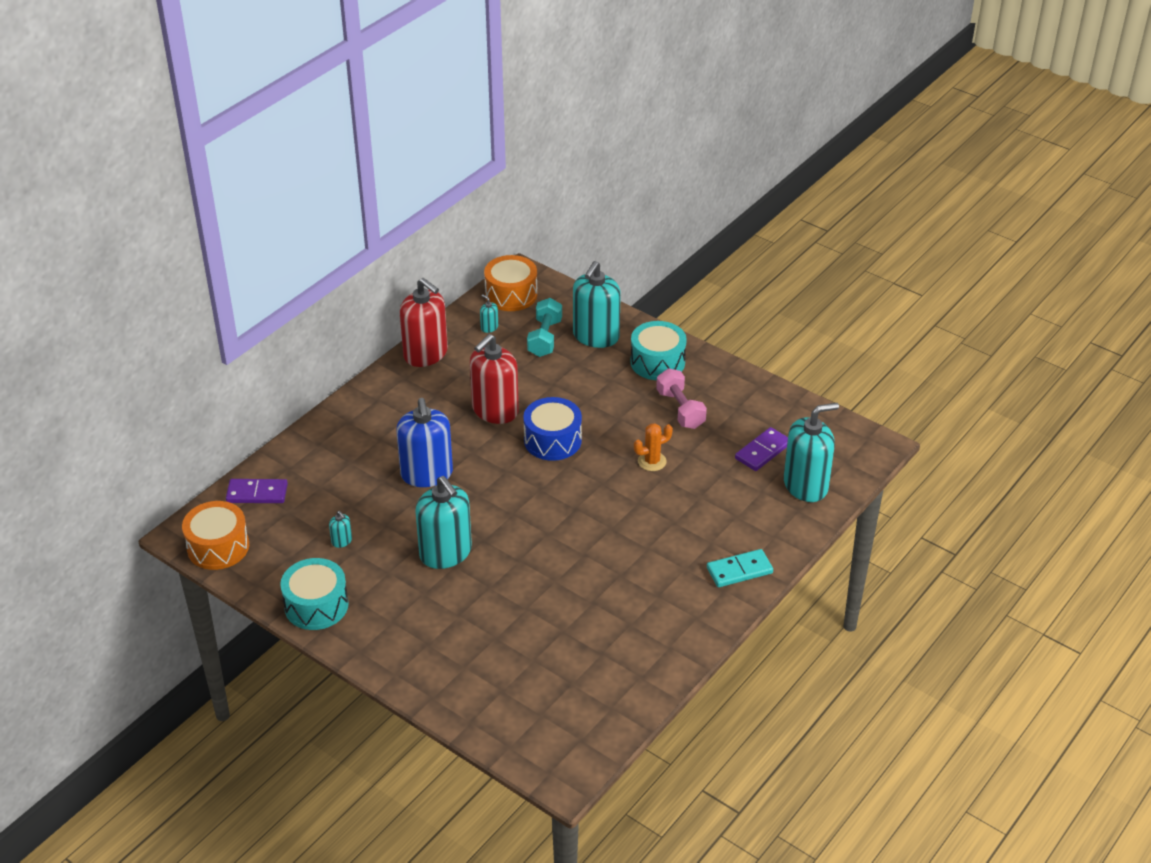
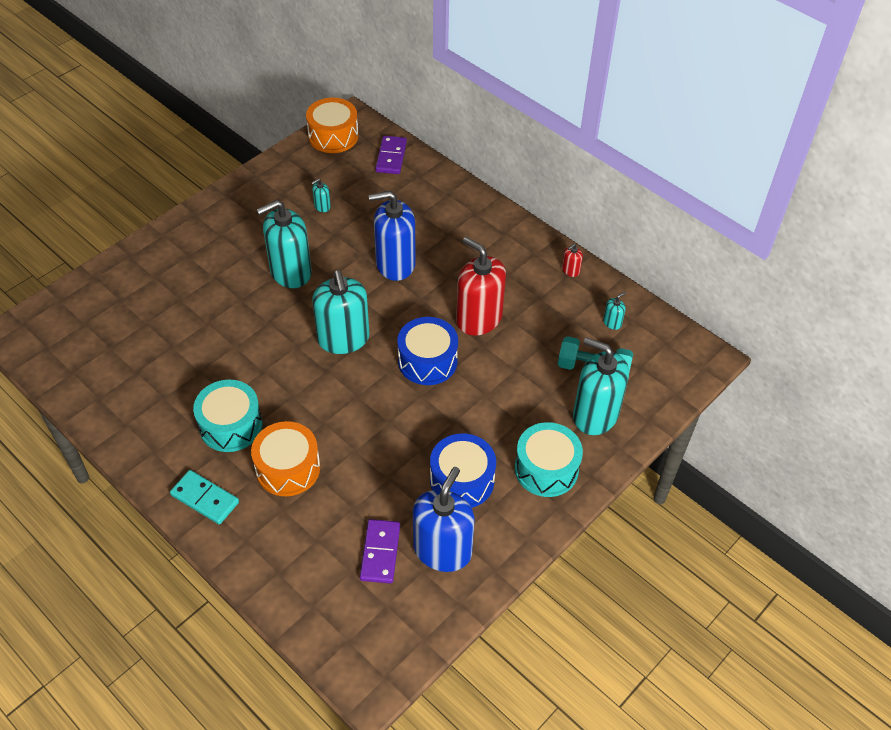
camera: 95 degrees right, 10 degrees up
turquoise drum [280,558,348,630] -> turquoise drum moved to [193,380,262,452]
red soap dispenser [400,278,448,367] -> red soap dispenser [562,243,583,277], size x0.40
orange drum [484,255,538,311] -> orange drum moved to [251,421,320,496]
orange cactus [634,423,673,471] -> none
pink dumbbell [656,368,707,429] -> blue drum [430,433,496,508]
turquoise domino [707,549,773,587] -> turquoise domino turned 45 degrees counterclockwise [170,470,239,524]
purple domino [735,427,788,471] -> purple domino turned 45 degrees clockwise [360,519,400,584]
turquoise soap dispenser [784,403,839,502] -> turquoise soap dispenser moved to [312,270,370,354]
none -> blue soap dispenser [413,467,474,572]

